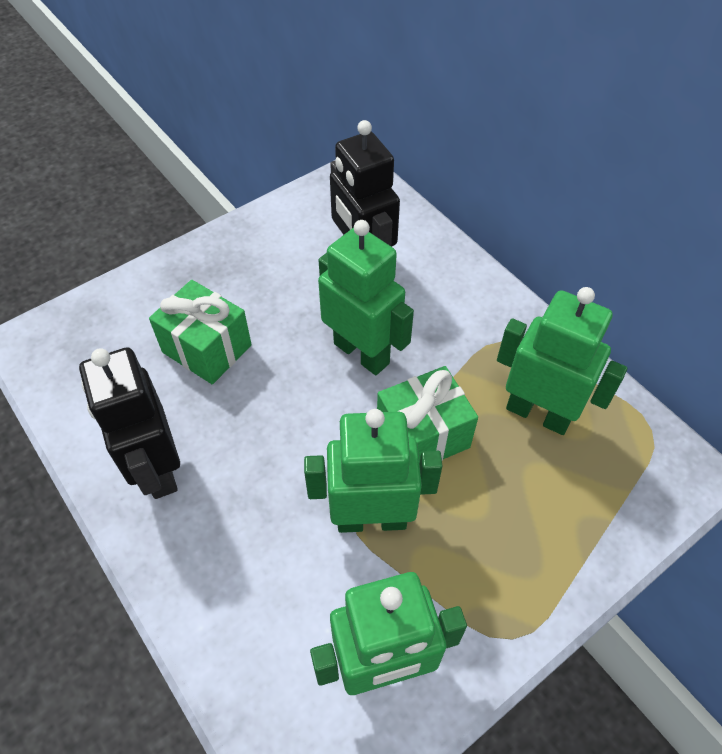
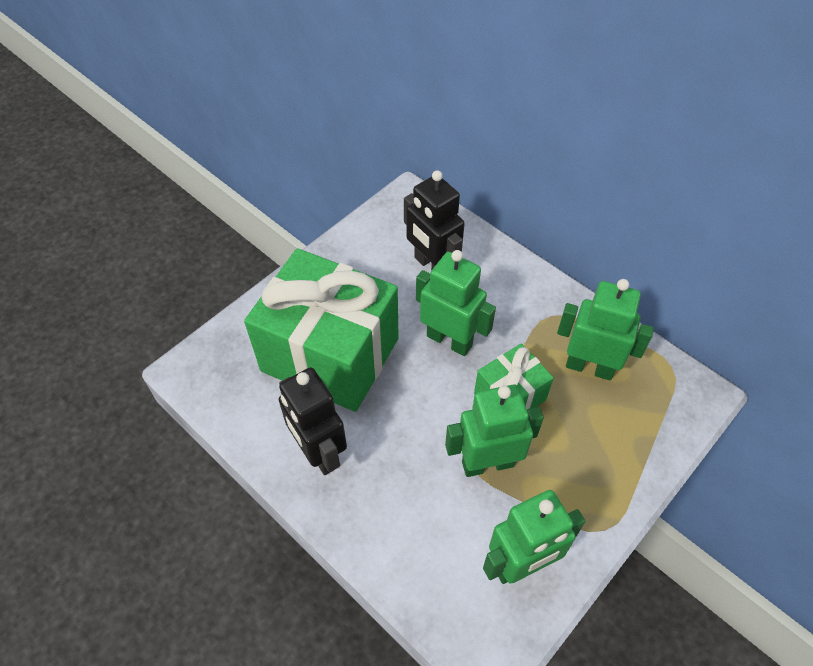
camera: 10 degrees left, 0 degrees up
green gift [149,280,252,384] -> green gift [244,248,399,412], size x2.03

